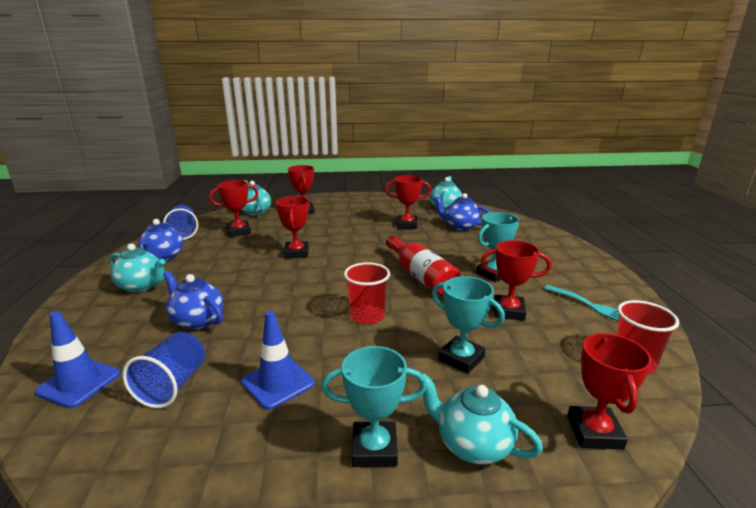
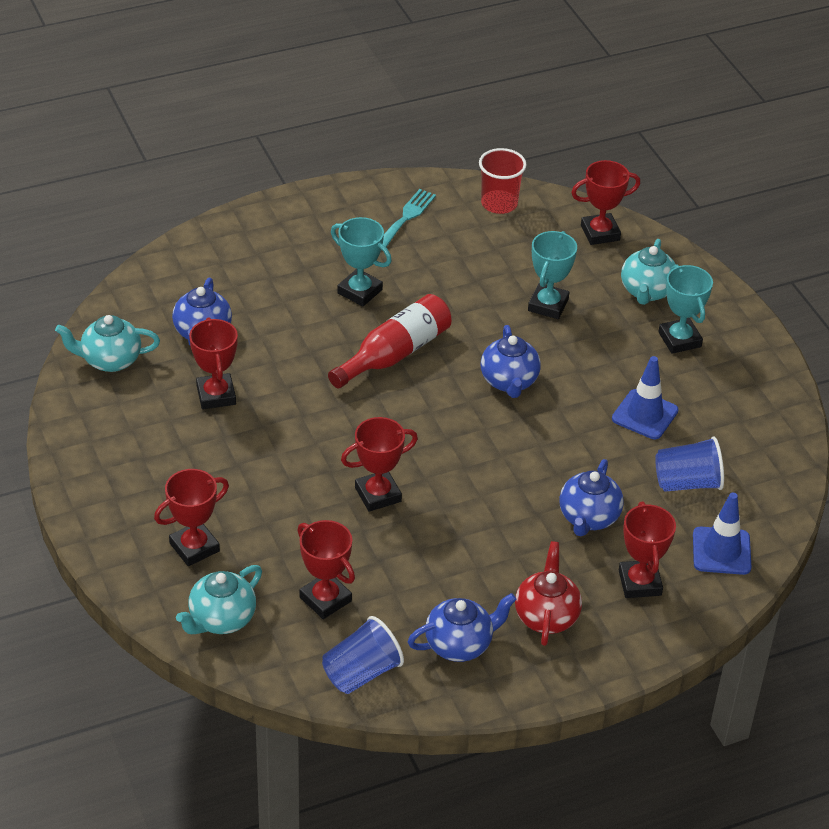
camera: 110 degrees left, 20 degrees up
turquoise teapot [109,244,165,293] -> red teapot [515,541,582,646]
red cup [344,262,390,324] -> blue teapot [481,325,541,398]
red trophy [481,240,552,321] -> red trophy moved to [619,502,676,598]

